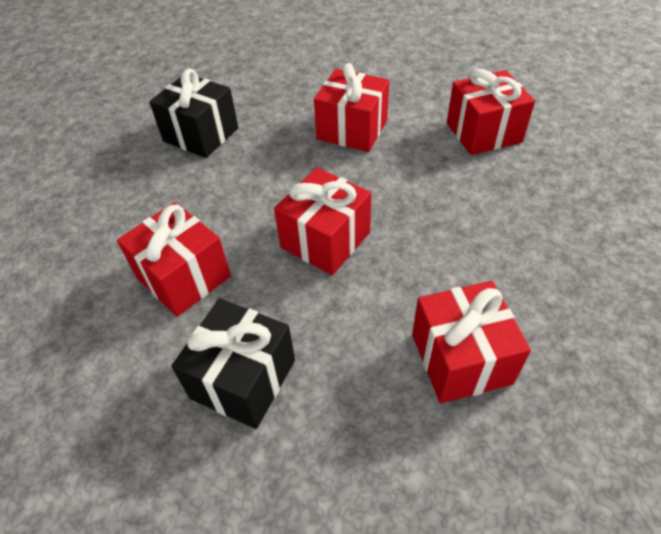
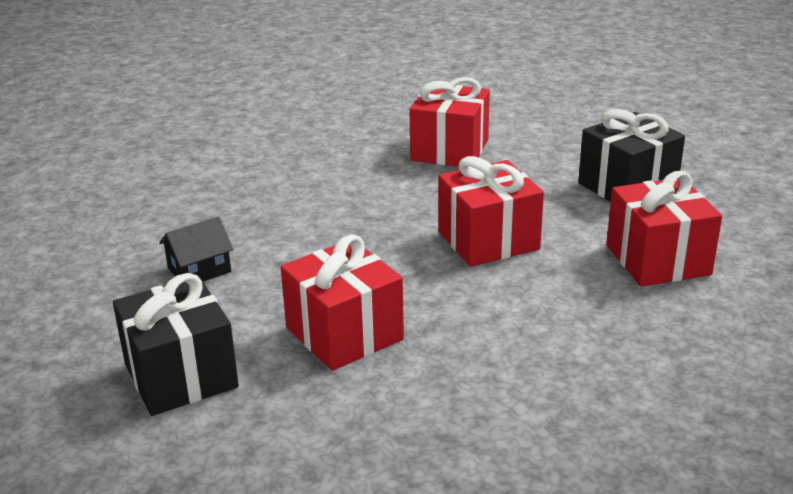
camera: 150 degrees left, 20 degrees down
black gift [149,69,238,158] -> black gift moved to [113,273,239,416]
red gift [447,69,535,155] -> black house [159,217,234,281]

